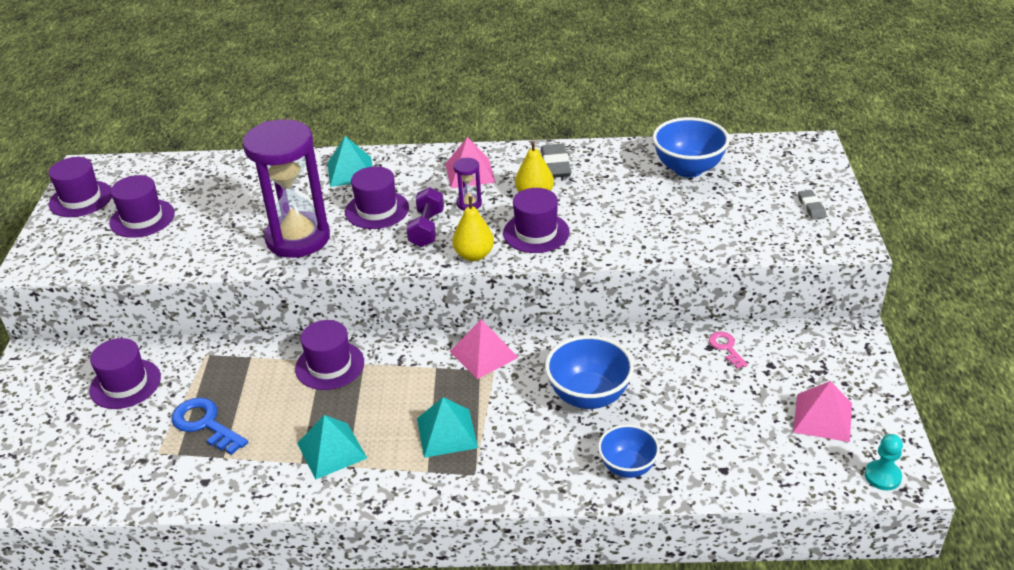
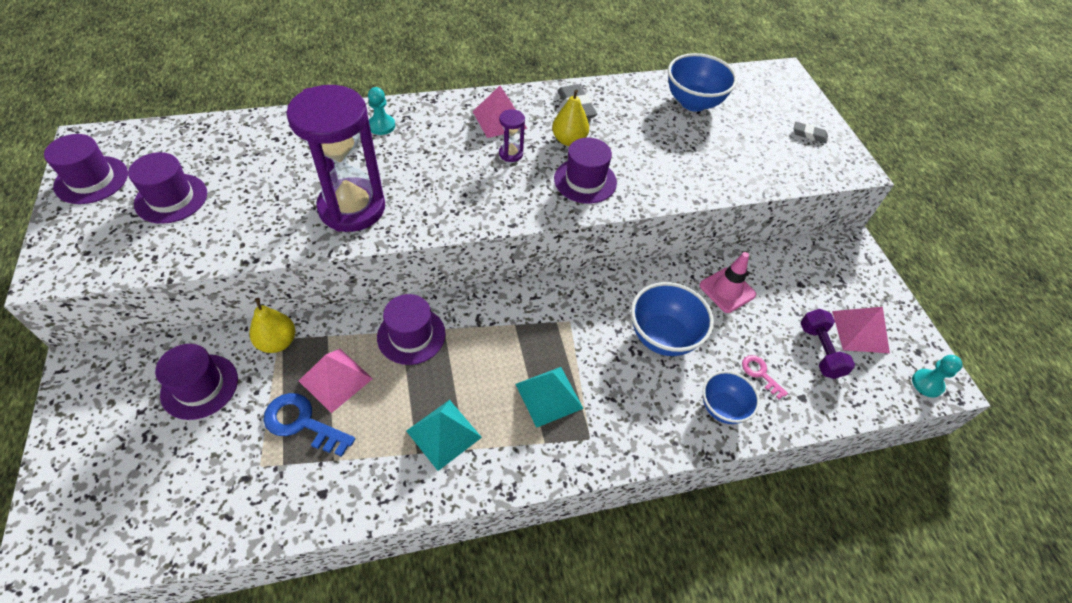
camera: 20 degrees left, 15 degrees up
turquoise pyramid [328,136,373,187] -> turquoise pawn [368,87,395,135]
purple hat [345,166,409,229] -> none
purple dumbbell [406,187,444,247] -> purple dumbbell moved to [800,309,855,379]
pink pyramid [449,319,519,379] -> pink pyramid moved to [299,349,373,413]
yellow pear [452,196,494,261] -> yellow pear moved to [250,298,296,353]
pink key [709,332,748,369] -> pink key moved to [742,355,788,399]
grey eraser [798,190,826,220] -> grey eraser turned 45 degrees counterclockwise [794,122,828,143]
none -> pink traffic cone [699,252,756,313]

